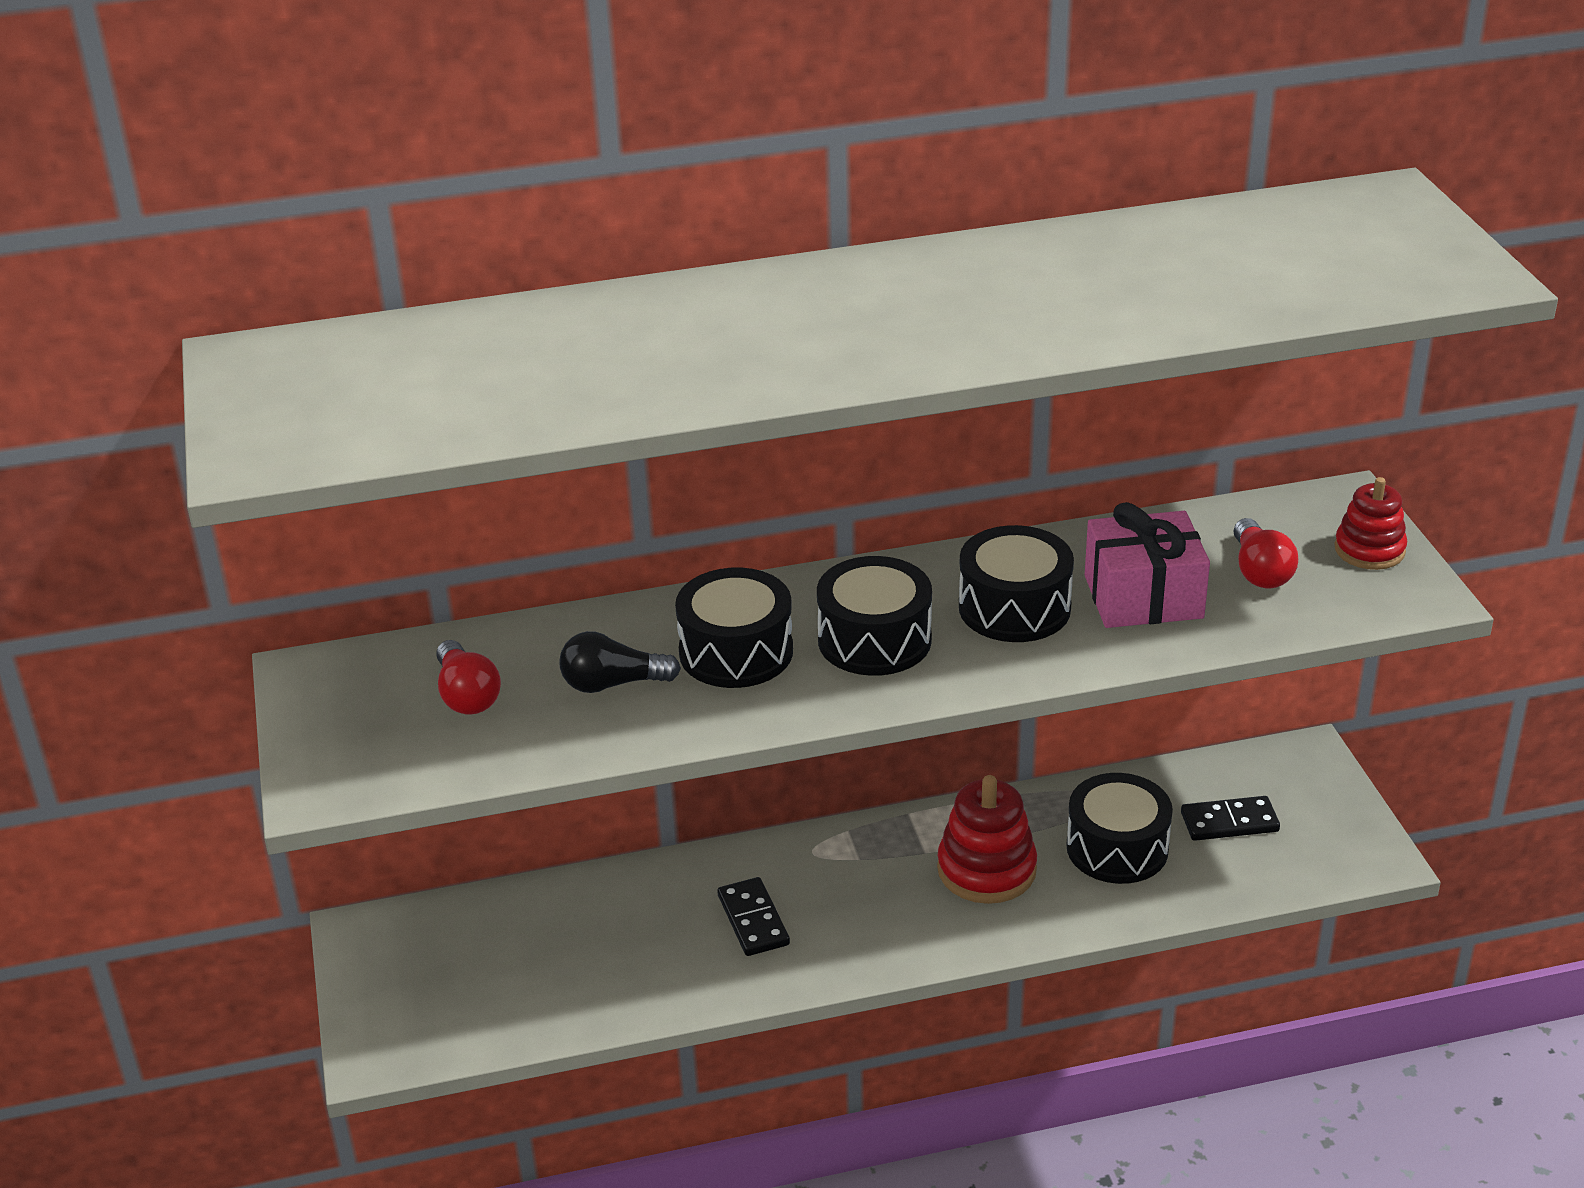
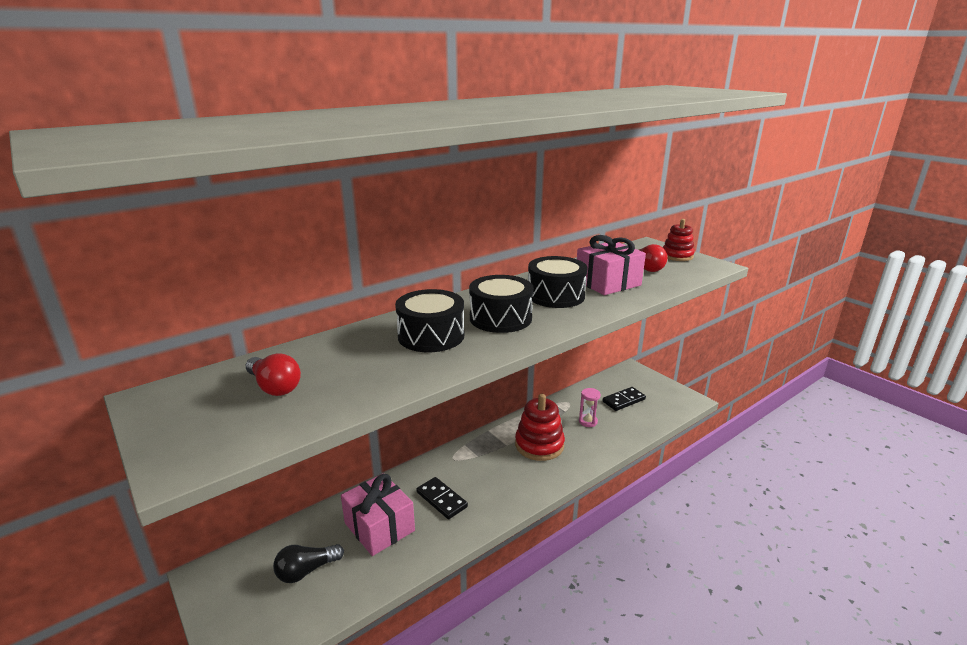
camera: 25 degrees left, 10 degrees down
black light bulb [560,631,681,693] -> black light bulb moved to [273,544,344,583]
black drum [1066,773,1173,884] -> pink hourglass [579,388,601,427]
none -> pink gift [341,473,415,556]

